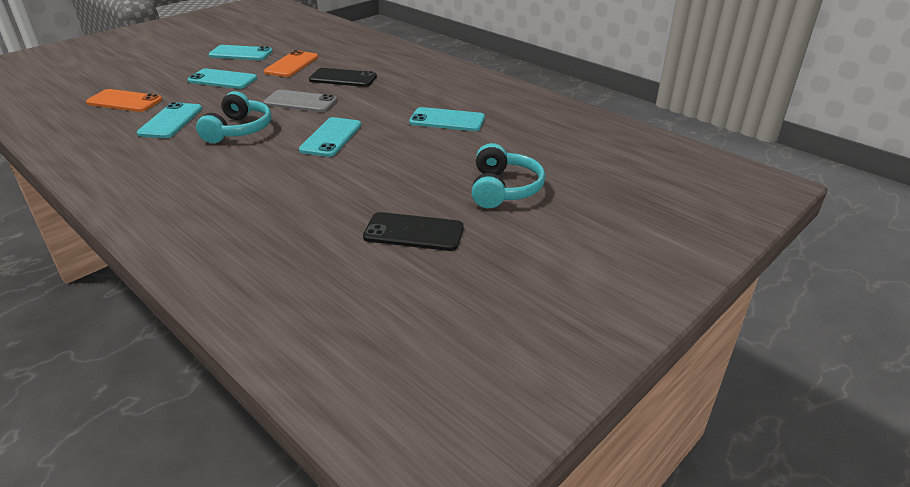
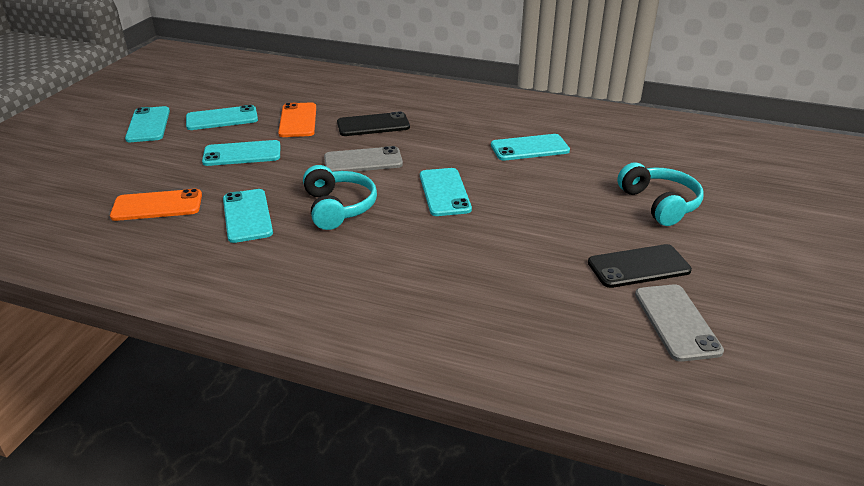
camera: 25 degrees left, 0 degrees up
none -> turquoise phone [125,106,170,142]
none -> grey phone [635,284,724,362]

